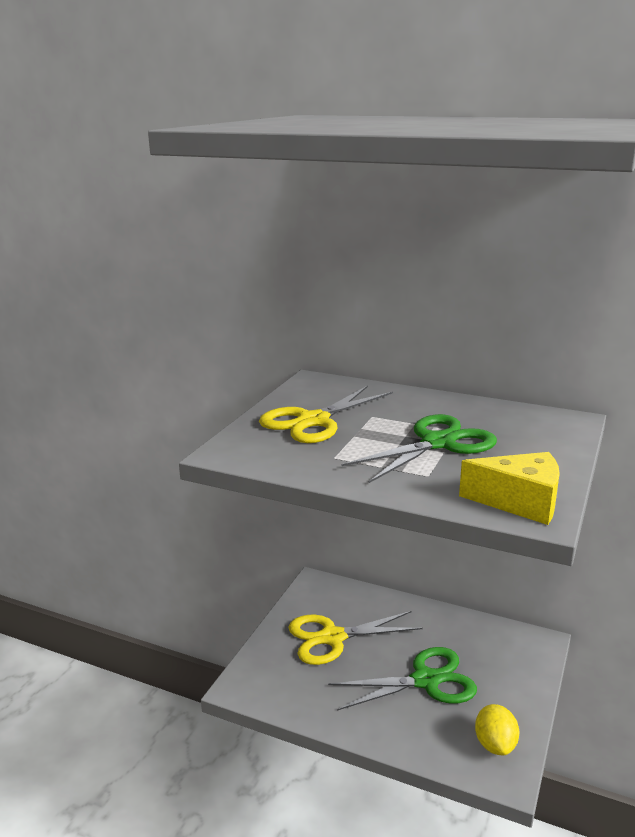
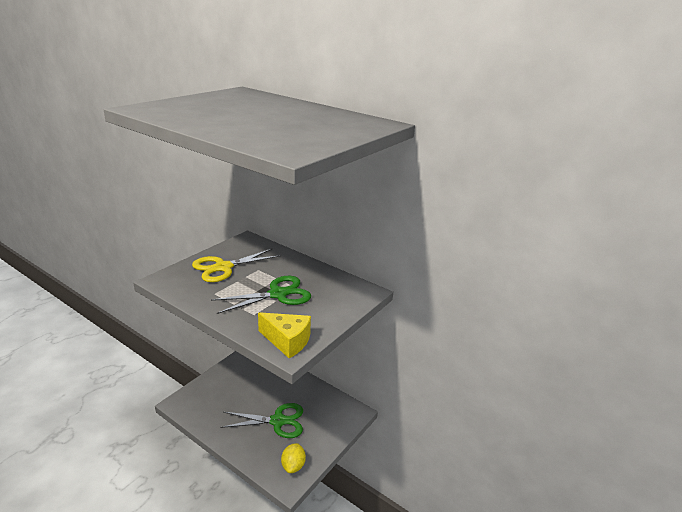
camera: 10 degrees right, 5 degrees up
yellow scissors [288,611,423,665] -> none

